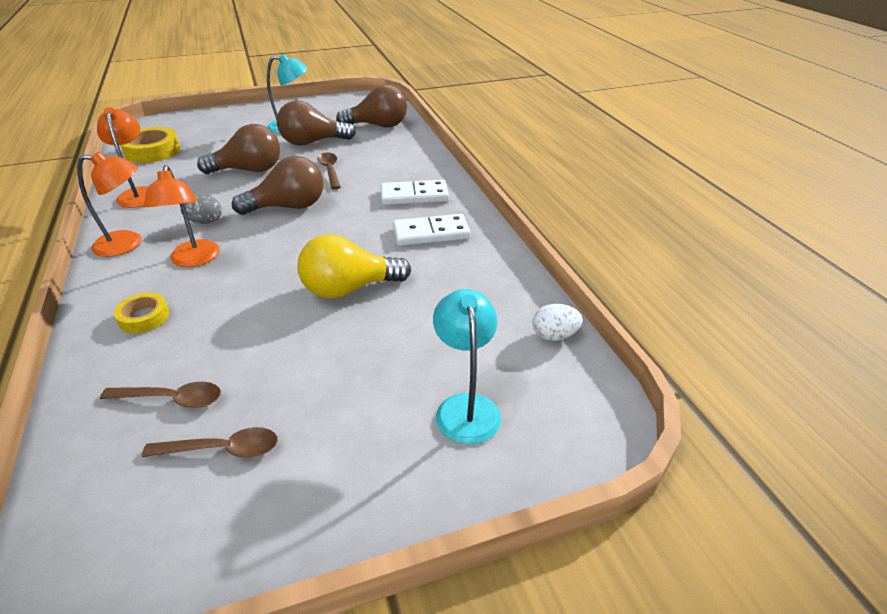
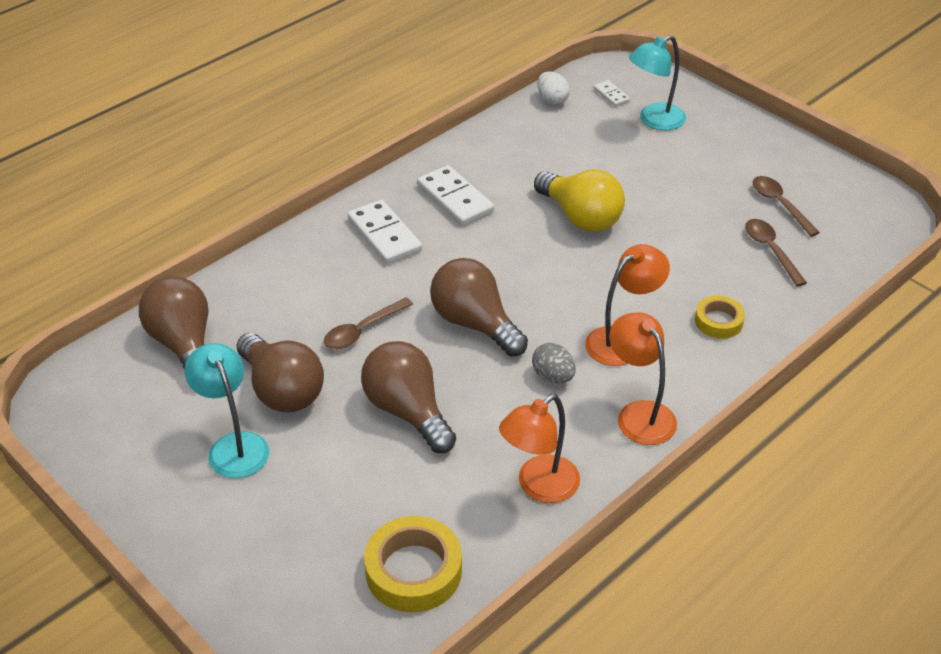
camera: 115 degrees left, 5 degrees up
none -> white domino [594,80,630,107]

